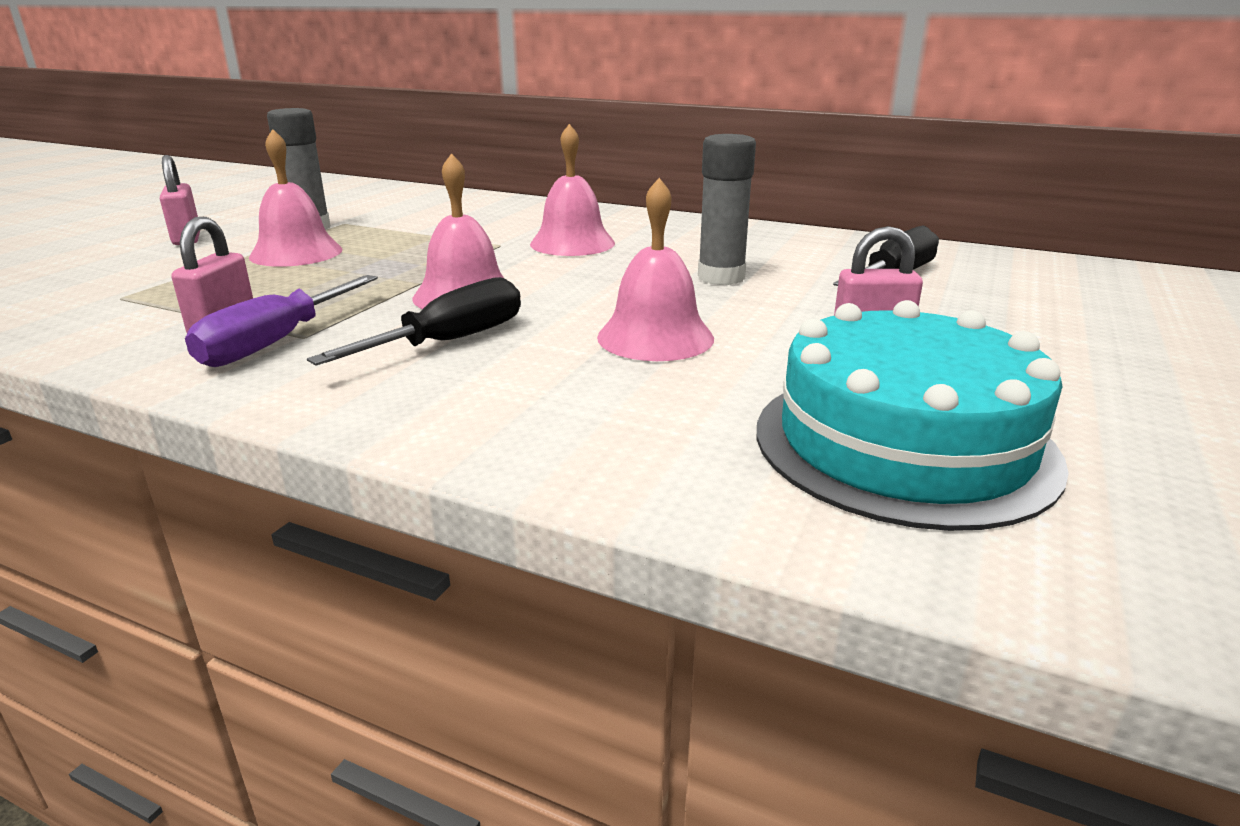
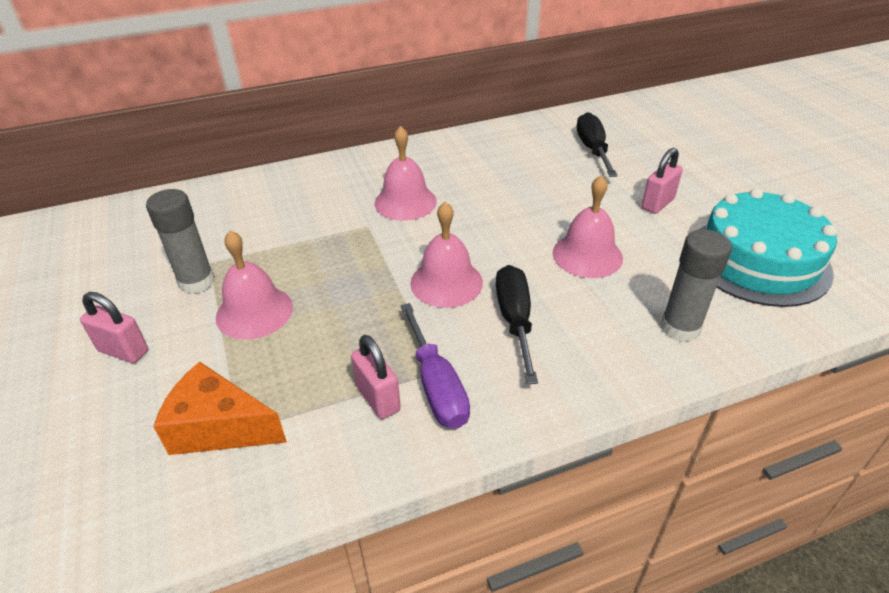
camera: 45 degrees left, 15 degrees up
grey glue stick [698,134,756,285] -> grey glue stick moved to [661,229,732,342]
none -> orange cheese [153,362,287,455]

